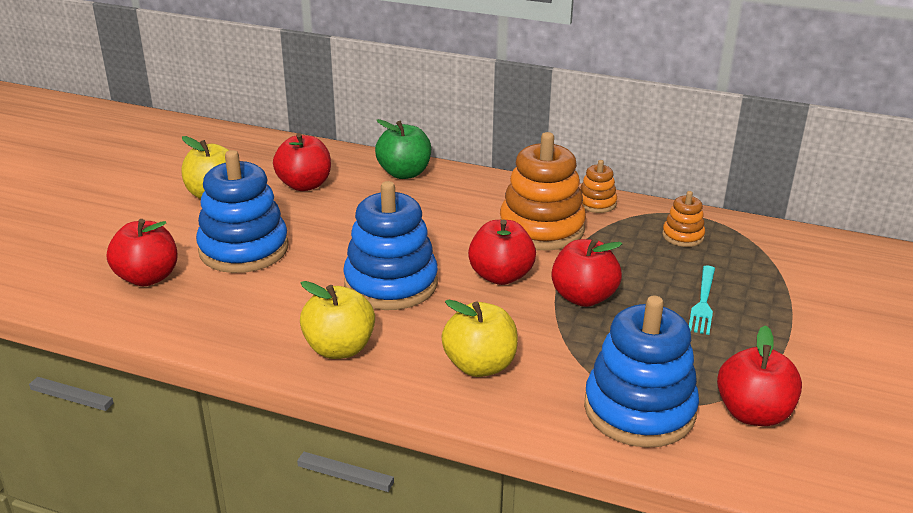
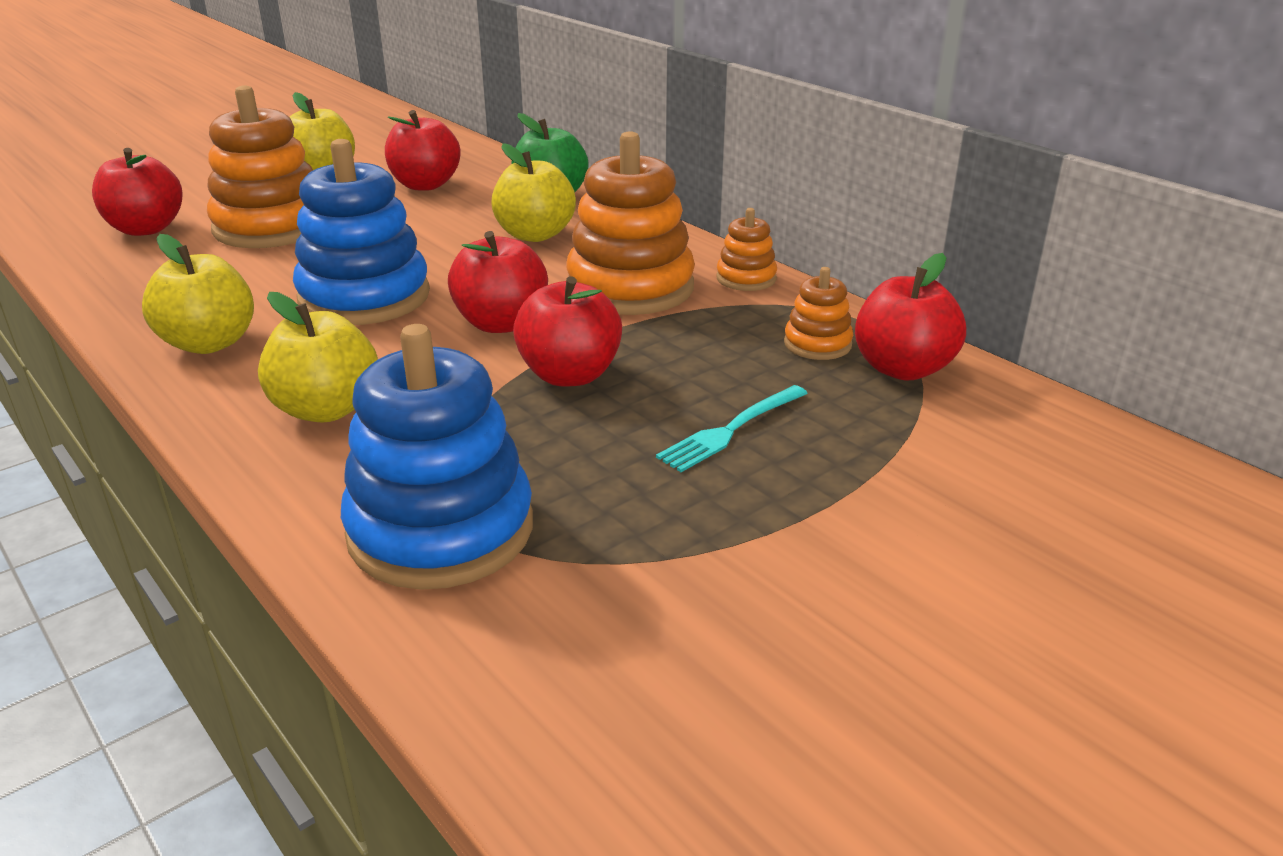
camera: 30 degrees right, 0 degrees up
blue stacking toy [196,150,289,273] -> orange stacking toy [207,85,313,248]
red apple [717,325,802,426] -> red apple moved to [855,253,966,381]
none -> yellow apple [491,143,576,242]

